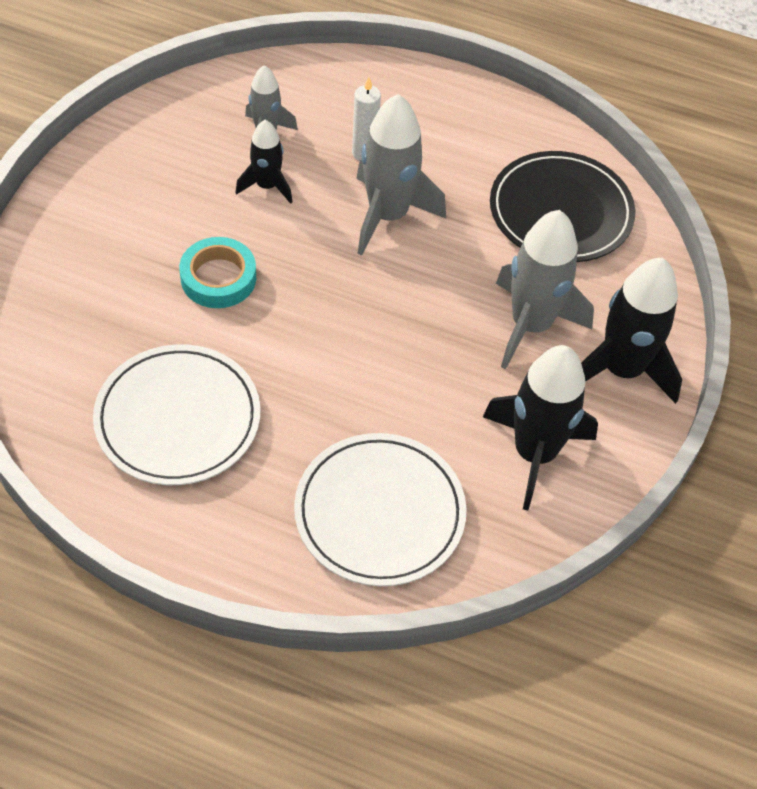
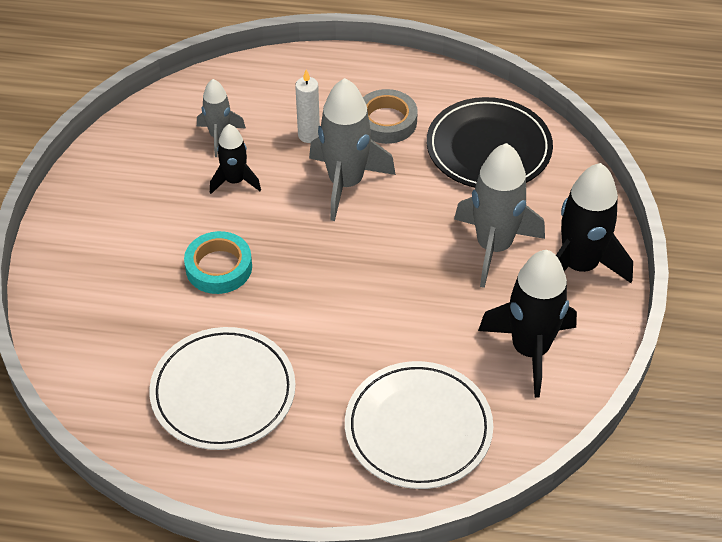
camera: 10 degrees left, 5 degrees down
none -> grey tape [363,89,418,144]

